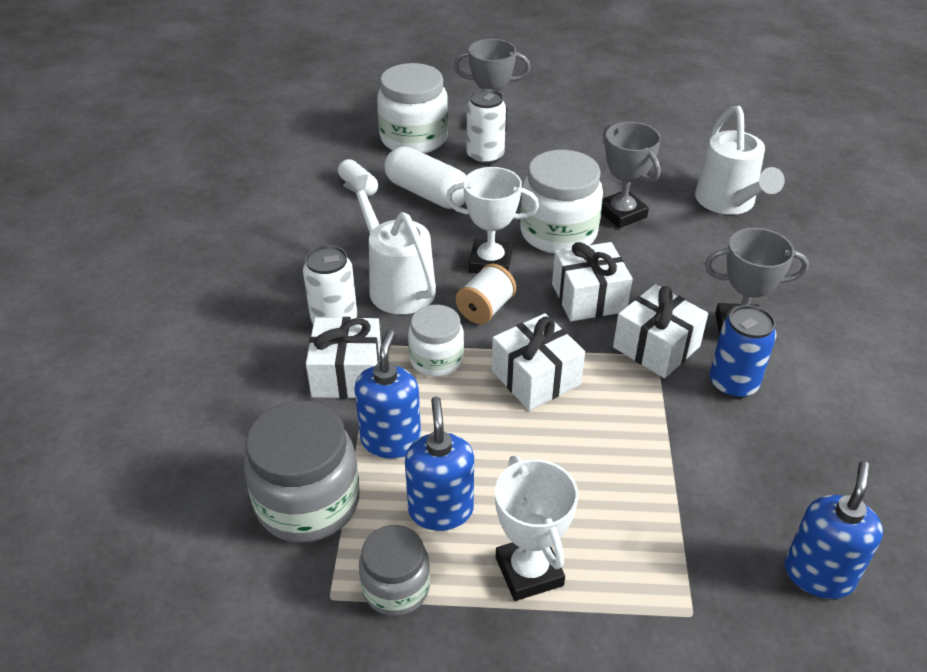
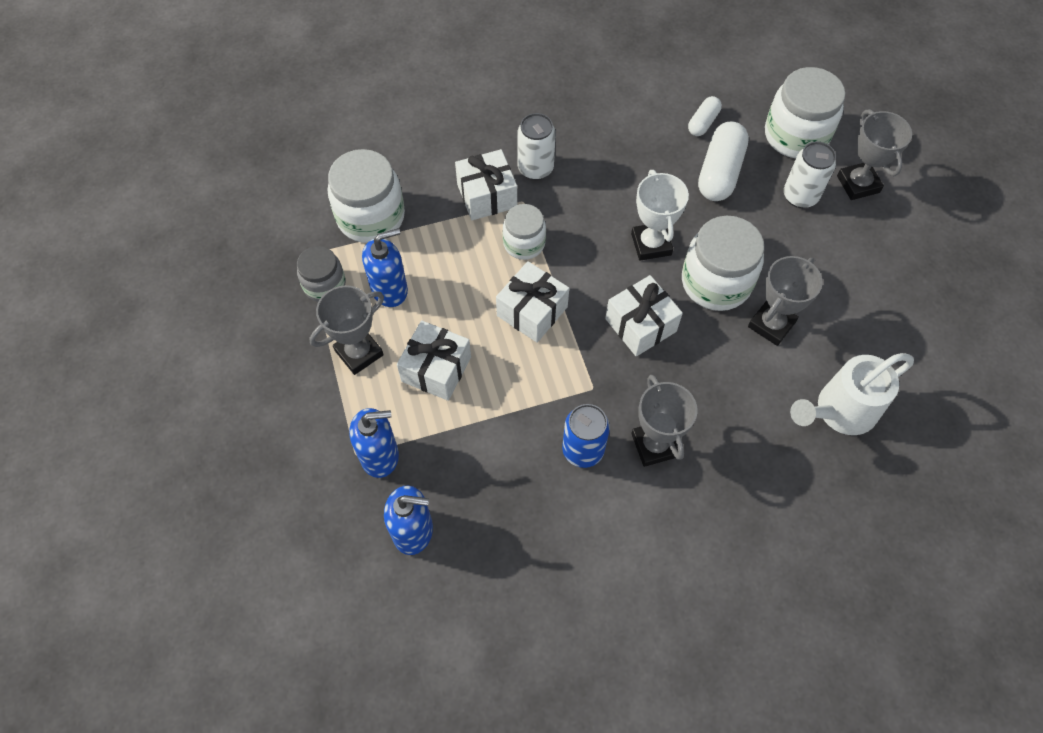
camera: 70 degrees right, 20 degrees up
grey jar [244,401,360,543] -> white jar [328,149,405,243]
white watering can [343,175,436,314] -> none
blue soap dispenser [354,330,421,459] -> blue soap dispenser moved to [349,408,399,478]
white spool [456,264,516,324] -> none
white trophy [495,456,578,601] -> grey trophy [310,285,384,375]
white gift [613,284,708,378] -> white gift moved to [397,320,471,401]

